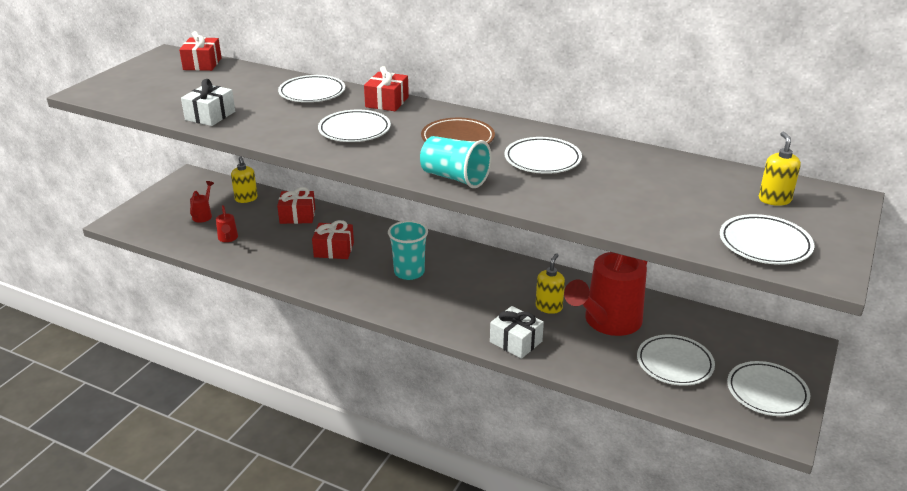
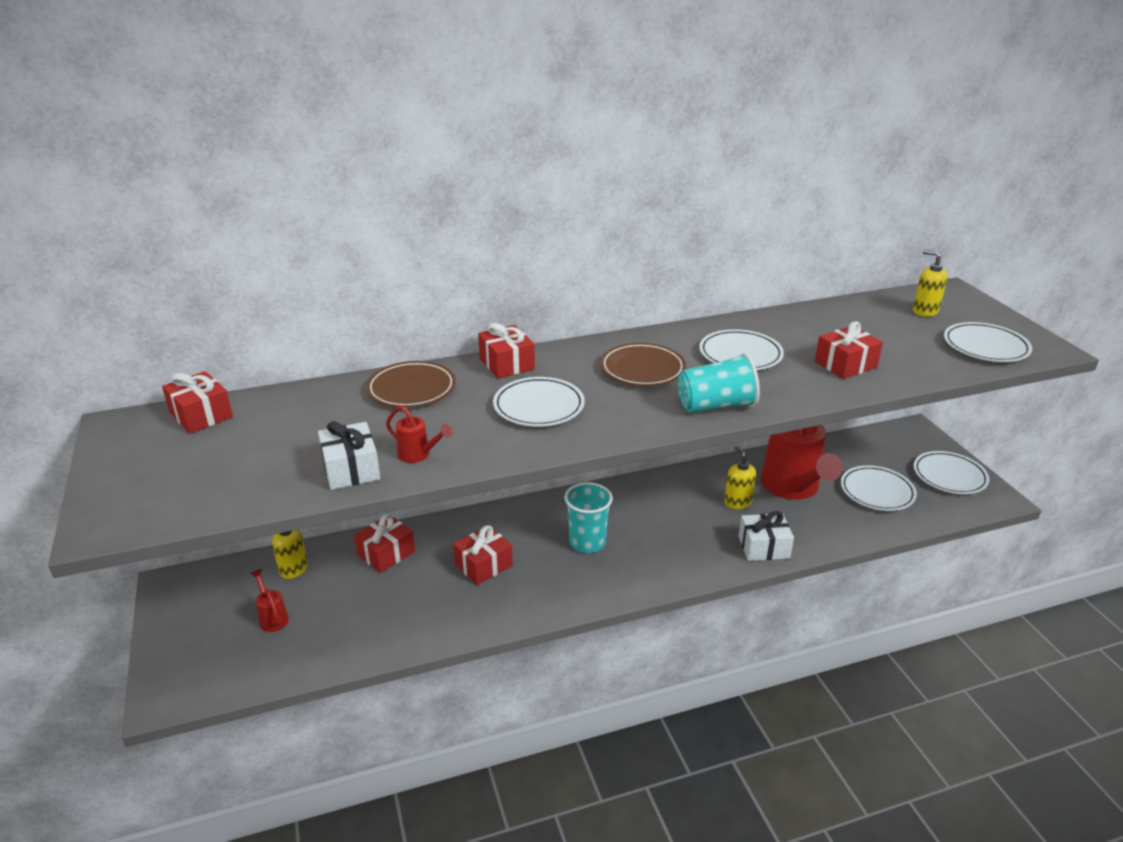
camera: 45 degrees left, 0 degrees up
red watering can [216,205,238,242] -> red watering can moved to [386,406,452,463]
white plate [278,75,345,102] -> brown plate [366,361,456,408]
none -> red gift [815,321,883,379]

